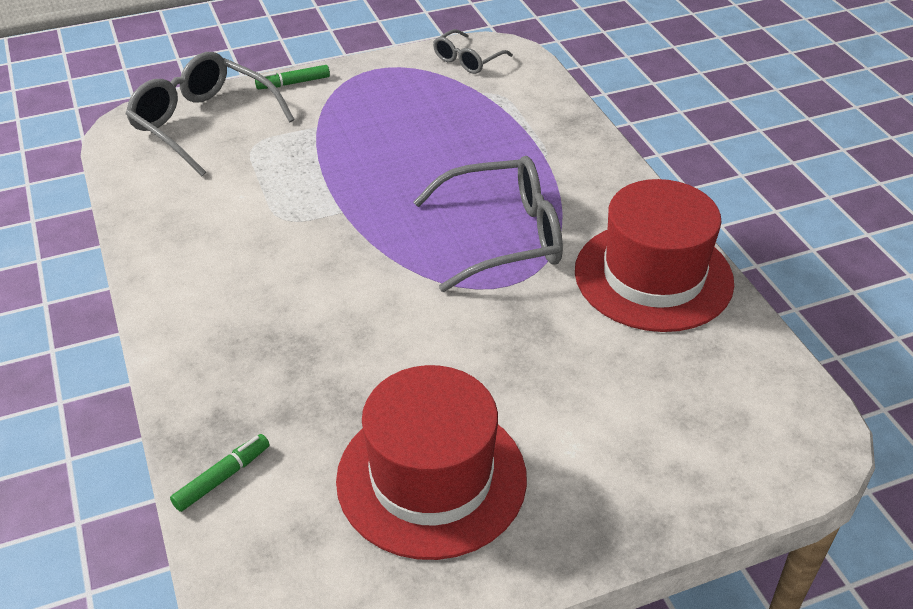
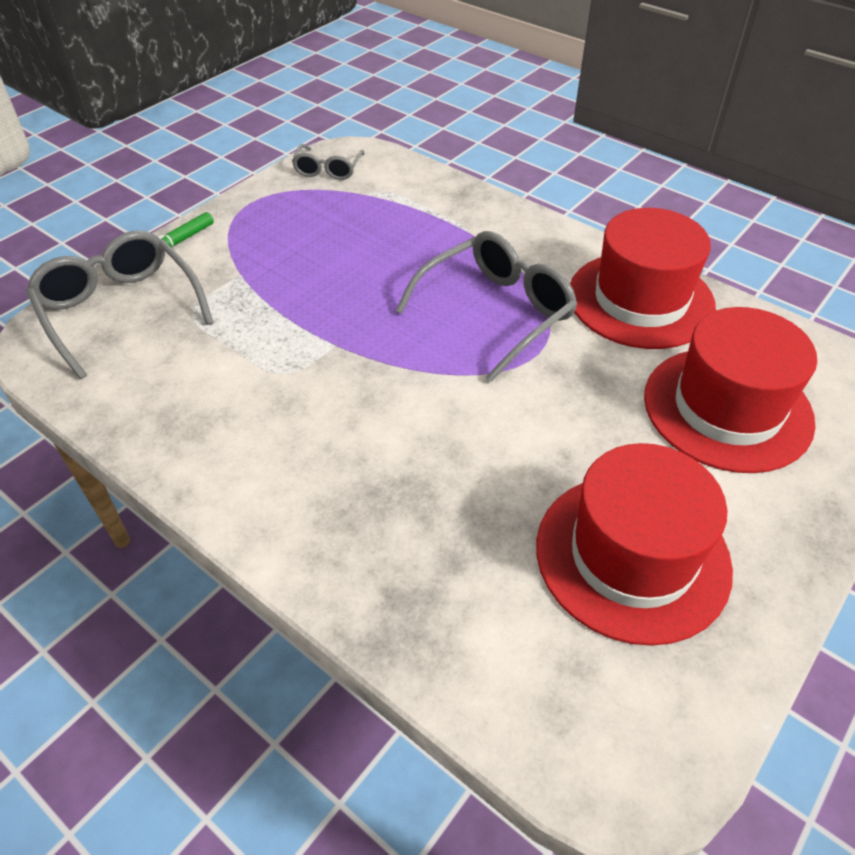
camera: 30 degrees left, 5 degrees up
grey glasses [126,52,295,177] -> grey glasses turned 45 degrees clockwise [26,231,214,379]
green marker [170,434,270,512] -> none
none -> red hat [644,307,817,473]

